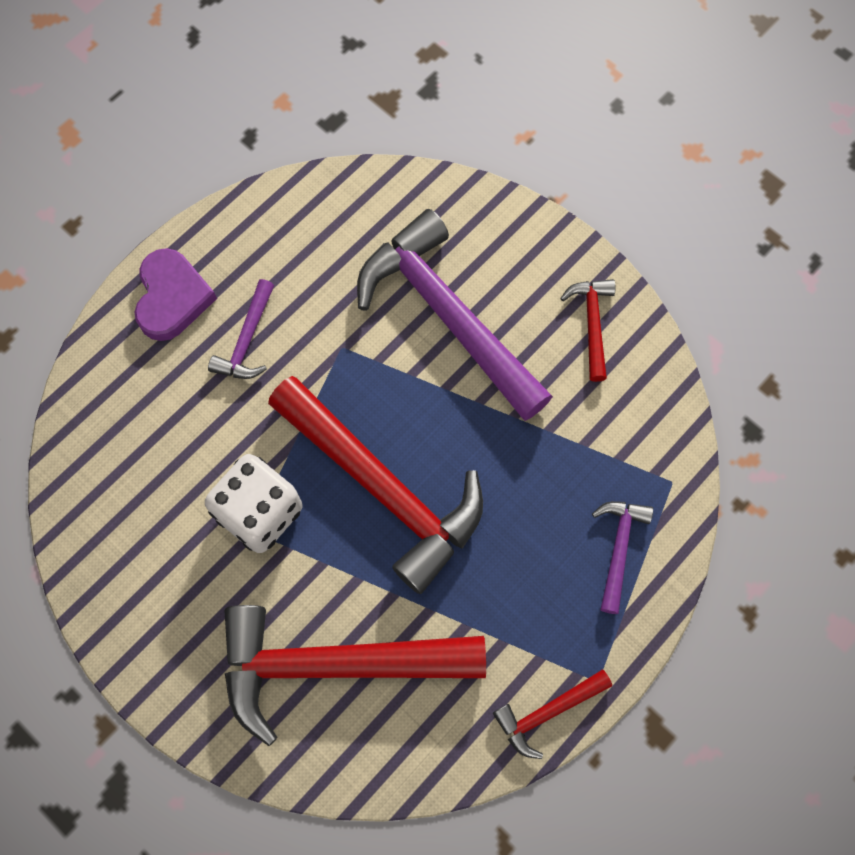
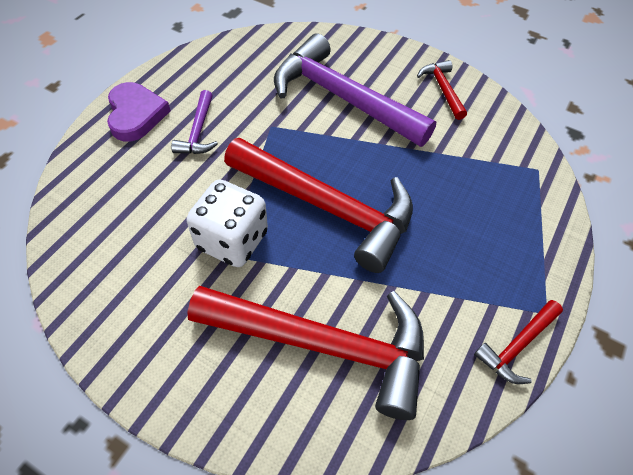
camera: 15 degrees left, 15 degrees down
red hammer [224,605,486,746] -> red hammer turned 150 degrees counterclockwise [187,286,424,420]
purple hammer [592,501,653,614] -> none

